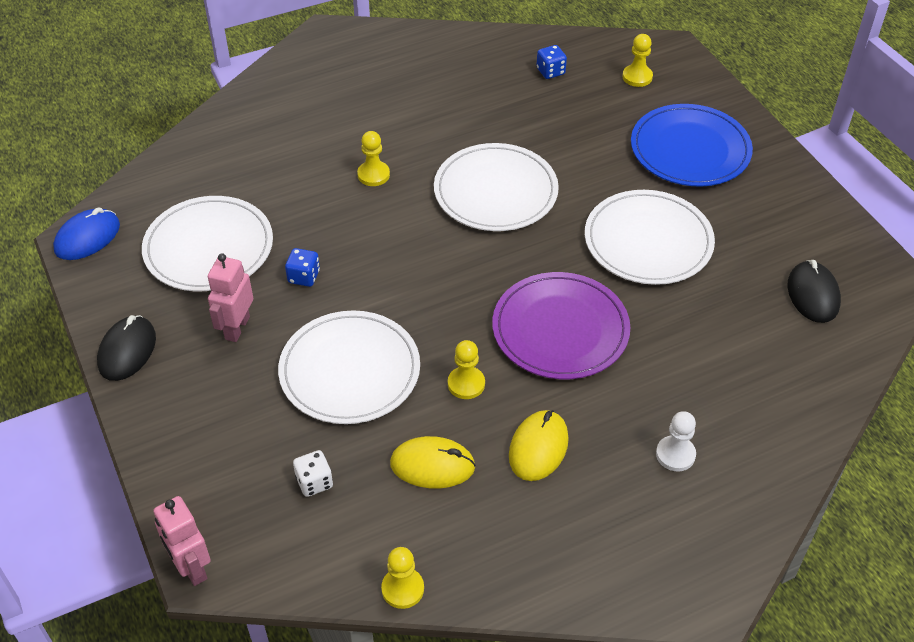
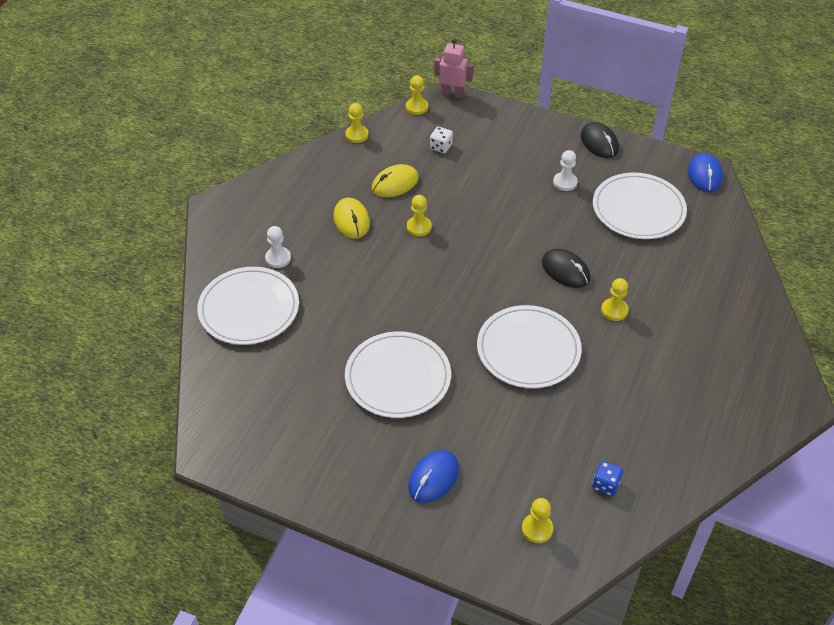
camera: 140 degrees right, 0 degrees up
pink robot [208,253,253,342] -> white pawn [553,150,578,191]
white plate [278,311,420,424] -> white plate moved to [197,267,299,345]
blue dice [285,248,320,287] -> none
purple plate [492,272,630,379] -> none
blue plate [631,104,753,187] -> blue mouse [408,450,459,503]
black mouse [787,260,841,323] -> black mouse moved to [542,249,590,288]
none -> yellow pawn [406,75,428,115]

